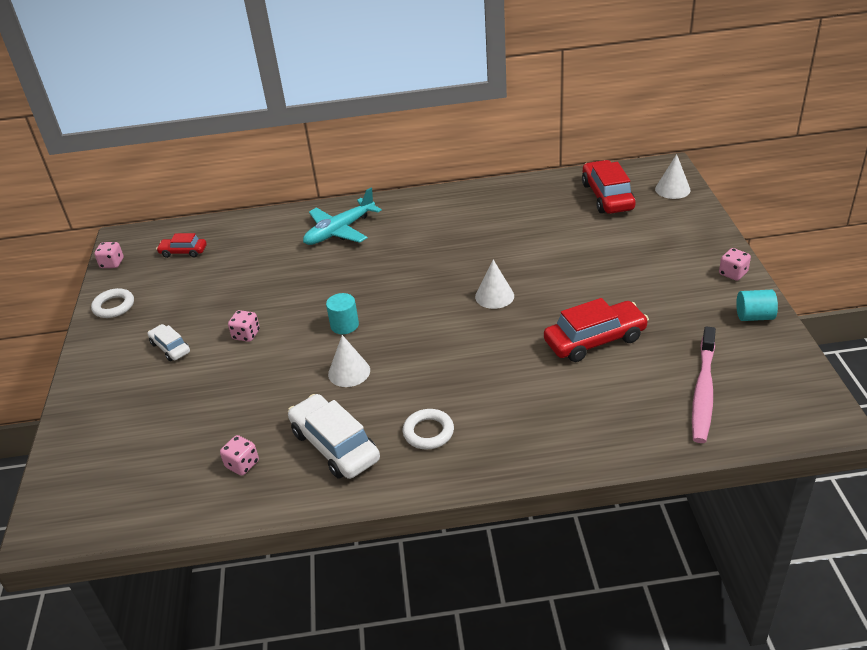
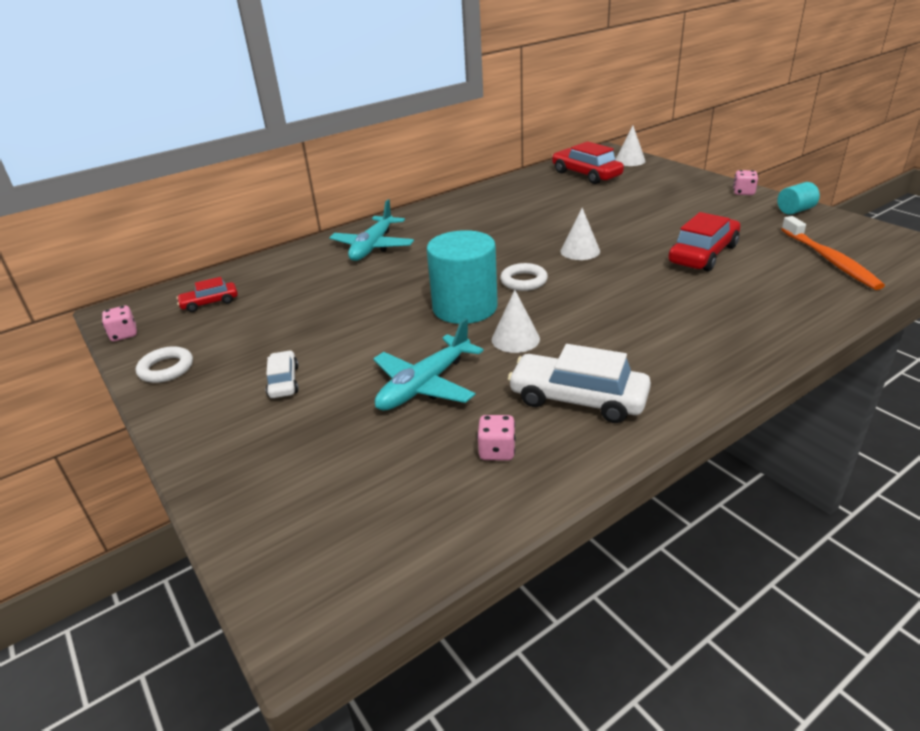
camera: 30 degrees left, 5 degrees down
white car [147,324,190,361] -> white car turned 60 degrees clockwise [266,350,299,398]
pink dice [228,310,260,342] -> none
turquoise cylinder [326,293,359,334] -> turquoise cylinder [427,230,498,324], size x2.04
white ring [403,409,454,450] -> white ring moved to [500,263,548,291]
pink toothbrush [692,326,716,443] -> orange toothbrush [781,216,885,290]
none -> turquoise plane [373,318,484,411]

